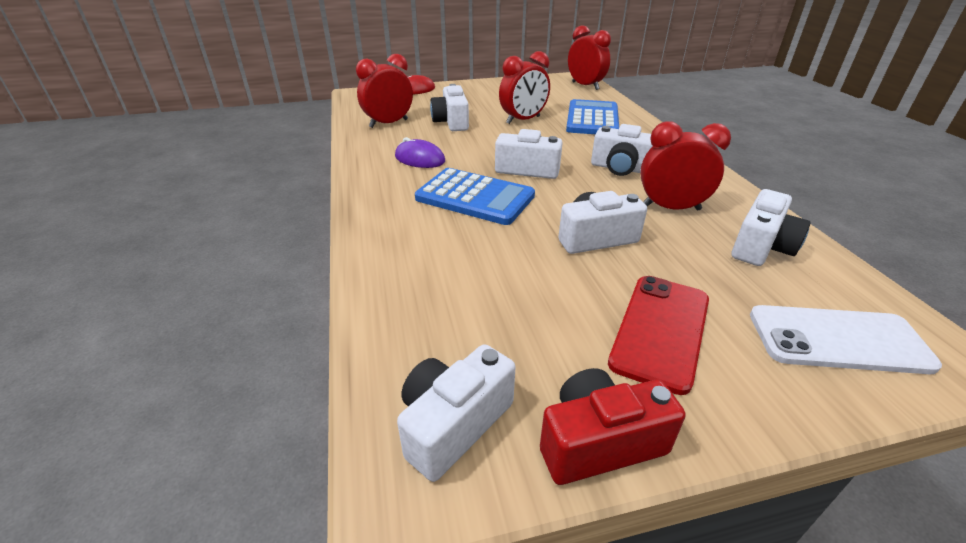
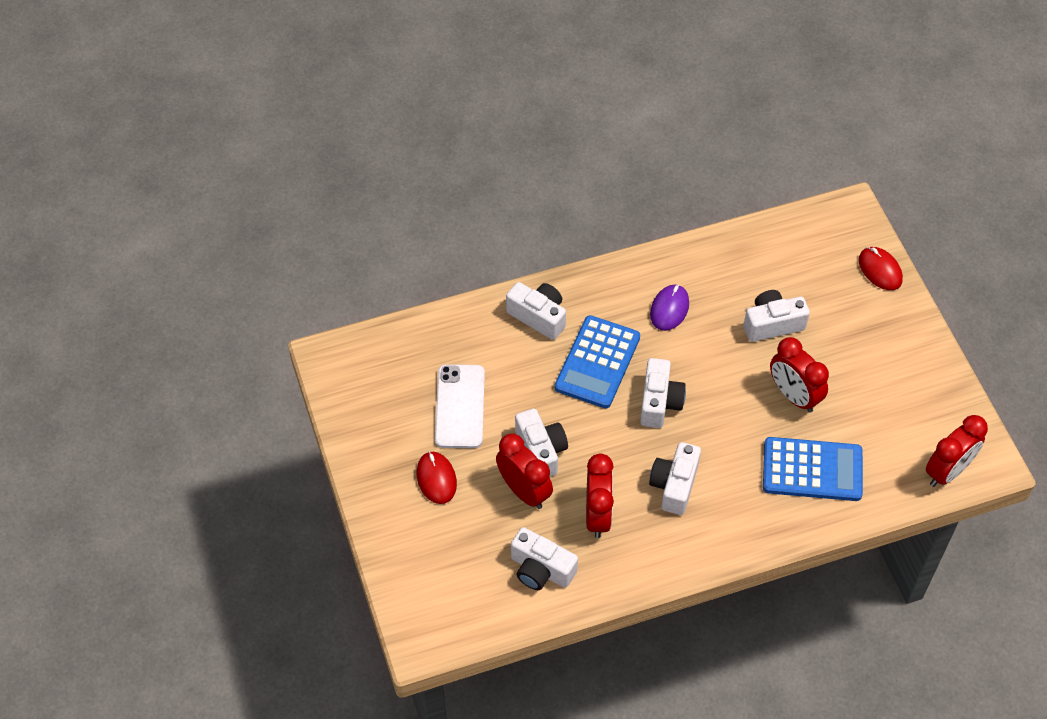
camera: 85 degrees right, 20 degrees up
red clock [356,54,413,128] -> red clock moved to [496,433,553,509]
white camera [397,344,516,482] -> white camera moved to [506,282,566,340]
red camera [540,368,685,485] -> none
red phone [608,276,709,395] -> red mouse [417,451,457,504]
white phone [750,305,942,374] -> white phone moved to [435,364,485,448]

